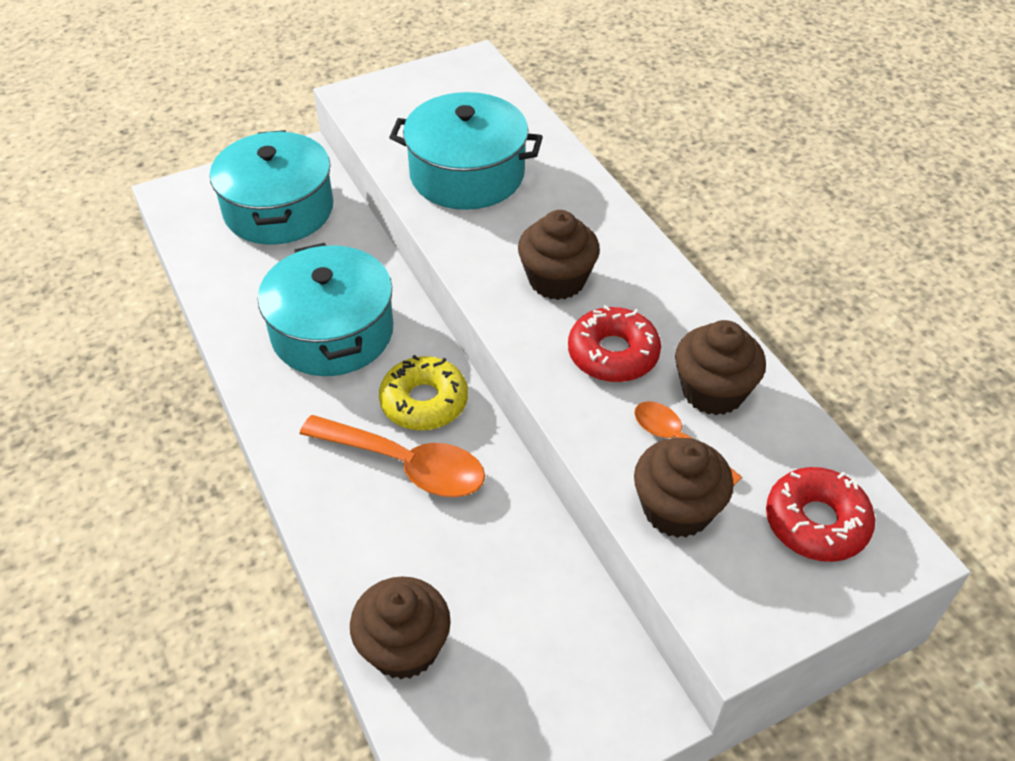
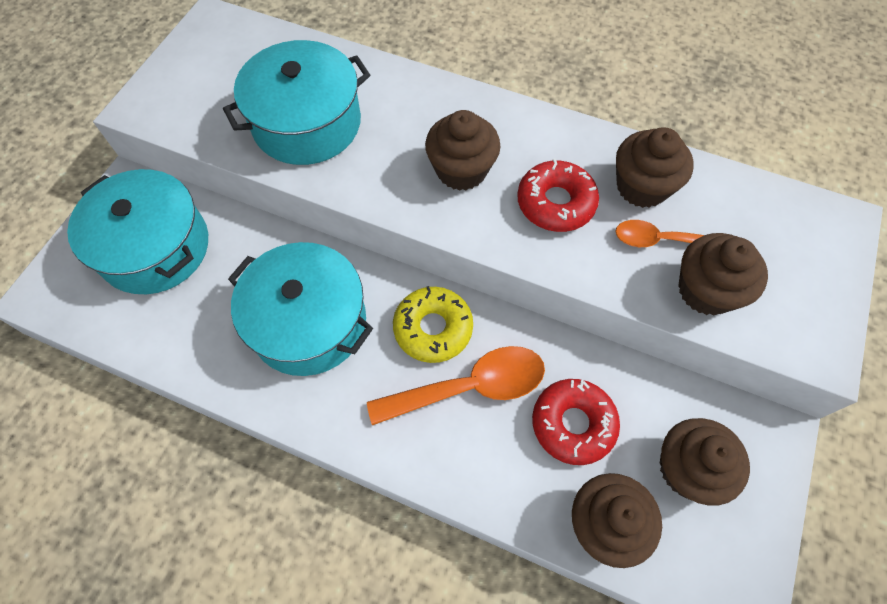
camera: 40 degrees left, 15 degrees up
red donut [766,467,875,562] -> red donut moved to [532,379,620,465]
none -> brown cupcake [660,418,750,506]

